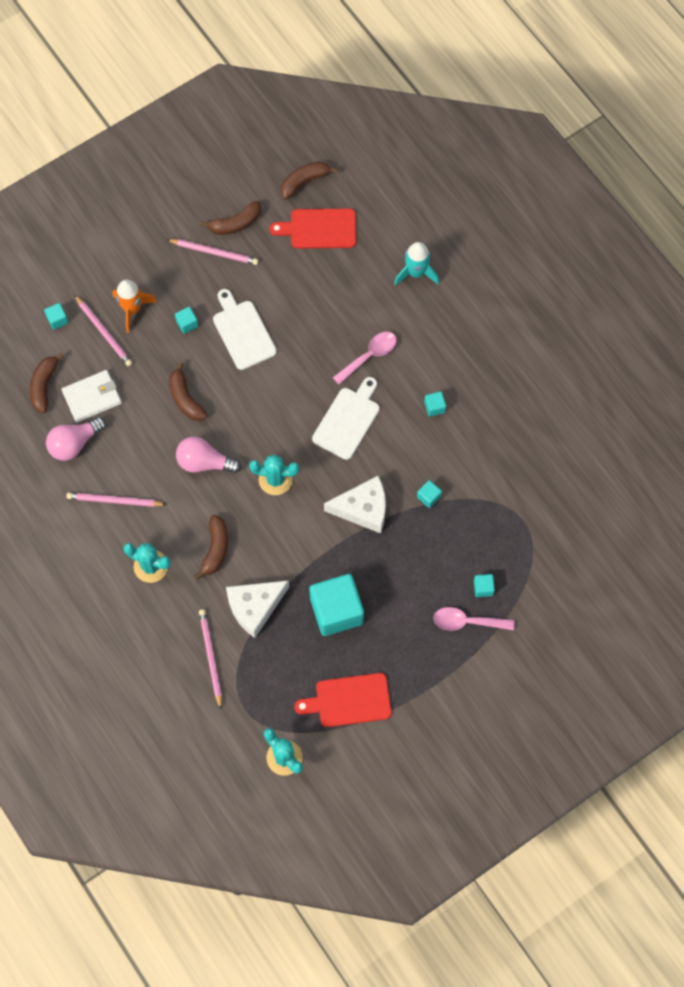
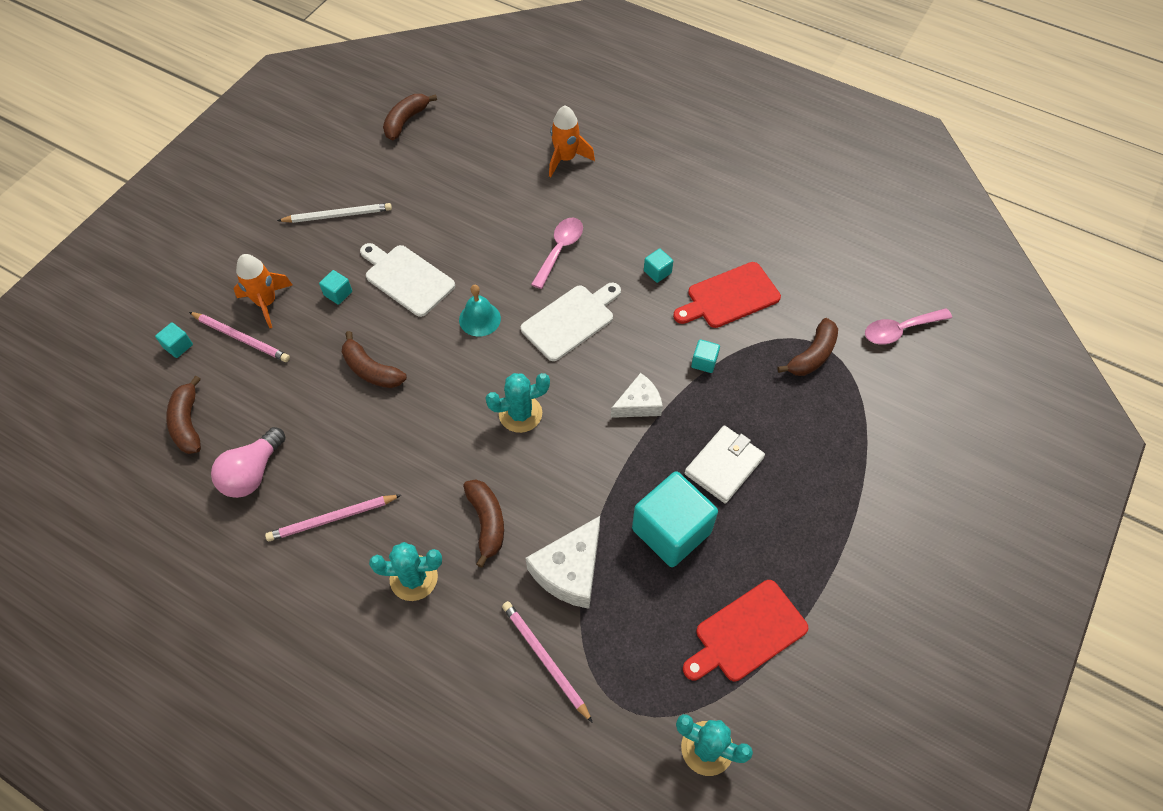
camera: 25 degrees left, 10 degrees down
white wallet [61,370,122,422] -> white wallet moved to [685,425,765,504]
pink pencil [166,239,258,265] -> white pencil [277,203,392,223]
pink light bulb [176,437,241,473] -> none
brown banana [200,201,262,235] -> brown banana moved to [777,318,838,376]
red cutting board [270,209,356,248] -> red cutting board moved to [673,262,781,328]
white cutting board [312,377,380,460] -> white cutting board turned 45 degrees clockwise [521,283,621,361]
white cheese [324,476,386,534] -> white cheese [611,373,663,418], size x0.65
turquoise rocket [394,242,439,286] -> orange rocket [549,105,595,177]
pink spoon [433,607,515,631] -> pink spoon moved to [865,308,952,345]
turquoise cube [474,574,495,597] -> none
none -> turquoise bell [459,285,501,337]

